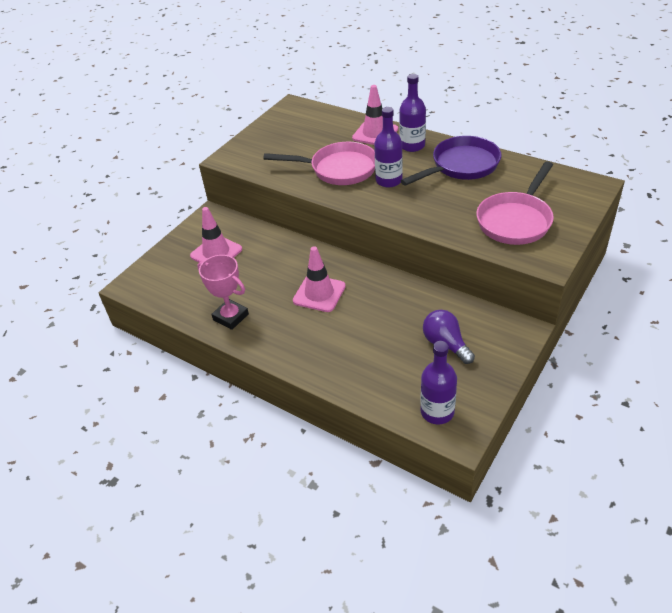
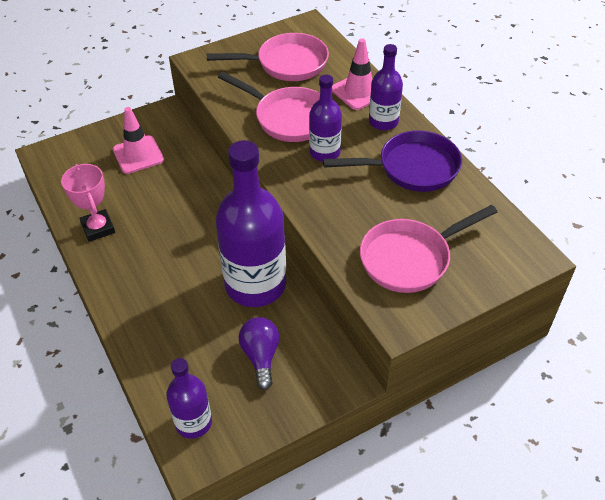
camera: 25 degrees right, 5 degrees up
pink traffic cone [293,246,346,312] -> none
none -> pink pan [207,33,329,81]
none -> purple bottle [216,140,286,307]

